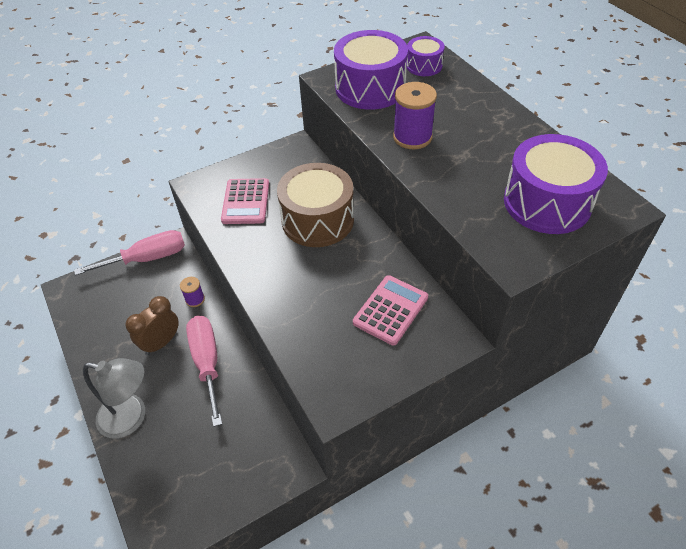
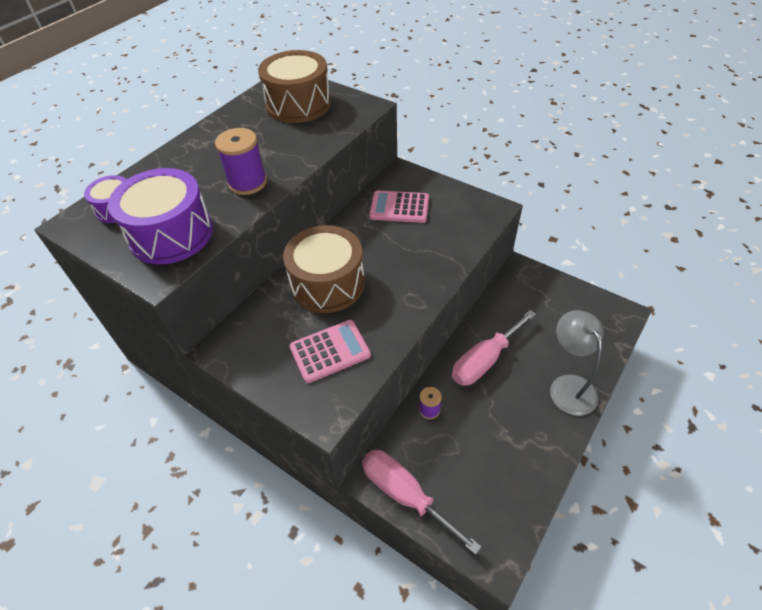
camera: 115 degrees left, 0 degrees up
brown clock [125,296,179,355] -> none
purple drum [504,134,608,234] -> brown drum [258,50,331,123]

